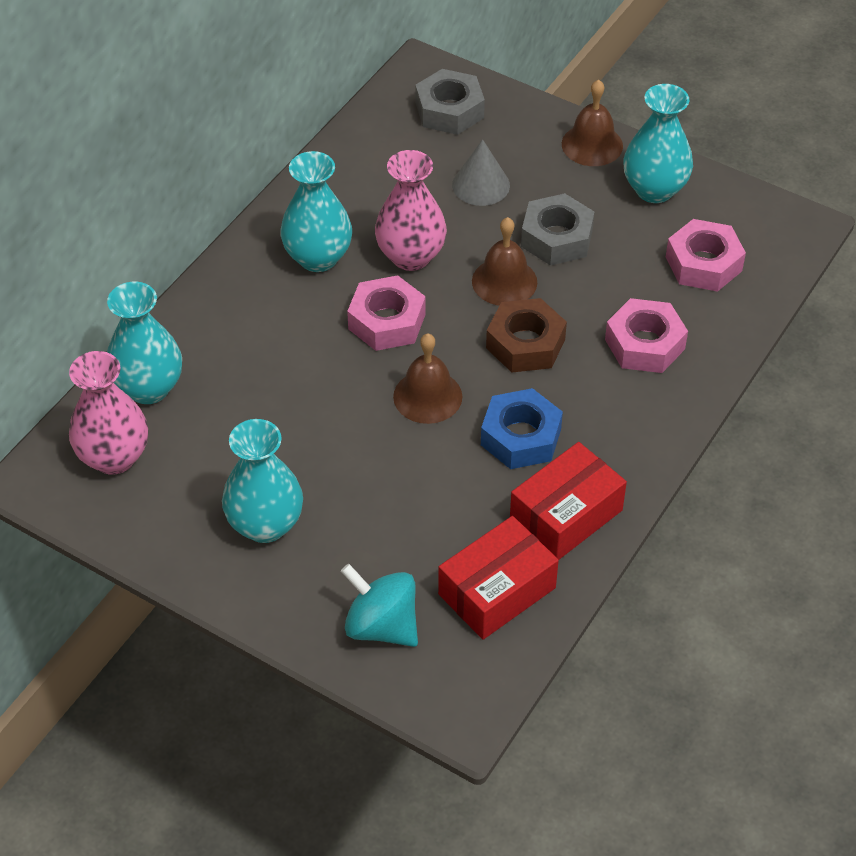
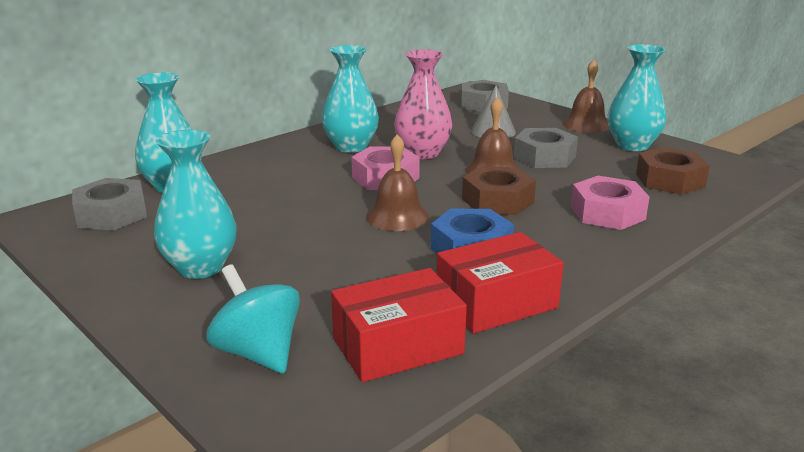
camera: 15 degrees right, 25 degrees down
pink vase [69,351,148,475] -> grey nut [72,178,147,231]
pink nut [666,219,746,292] -> brown nut [636,147,710,195]

